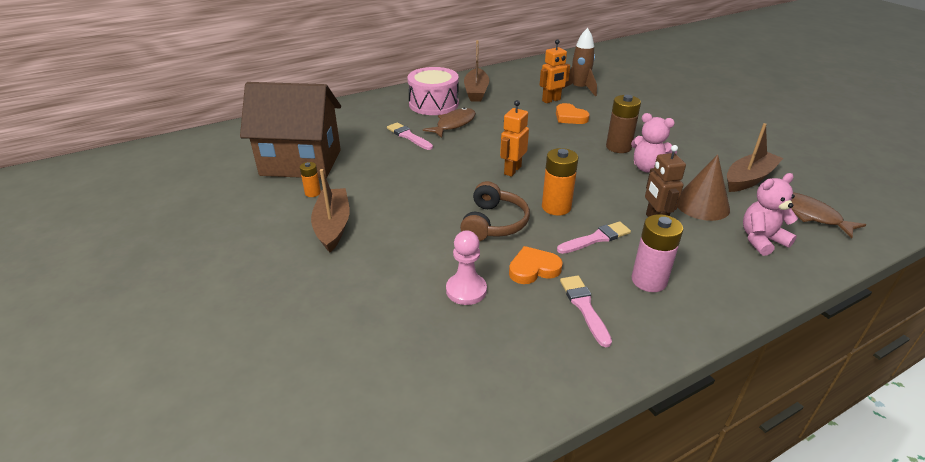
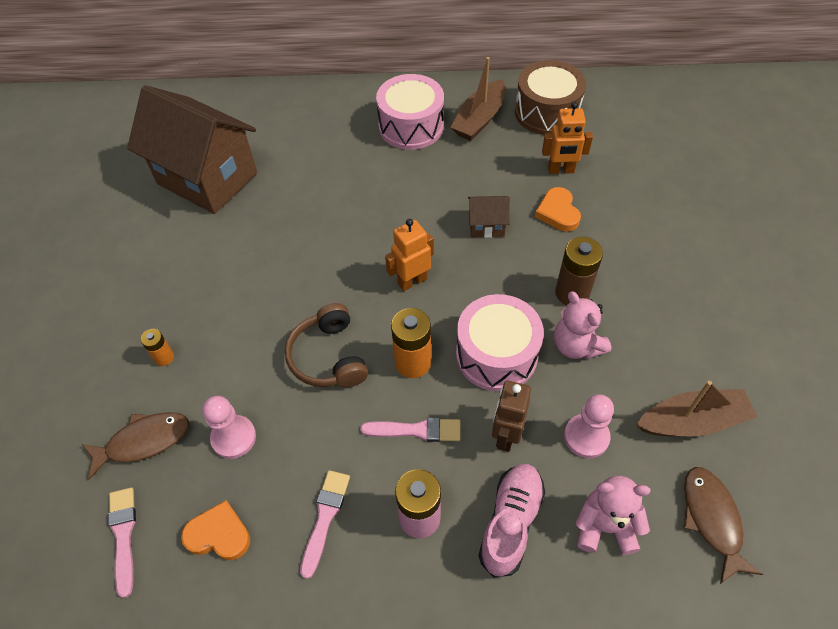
camera: 30 degrees right, 20 degrees up
orange battery [300,162,321,197] -> orange battery moved to [141,329,174,366]
brown boat [311,169,349,252] -> none
pink brush [387,122,433,150] -> pink brush moved to [108,487,136,598]
brown fish [423,108,476,138] -> brown fish moved to [82,412,189,480]
brown headphones [460,181,530,241] -> brown headphones turned 120 degrees clockwise [285,303,368,388]
orange heart [509,246,563,284] -> orange heart moved to [181,500,250,560]
brown rocket [562,28,597,96] -> none
brown cone [677,154,730,221] -> pink pawn [564,394,614,458]
none -> pink drum [456,294,544,391]
none -> brown house [468,196,510,238]
none -> pink shoe [478,464,545,578]
none -> brown drum [515,60,586,135]

